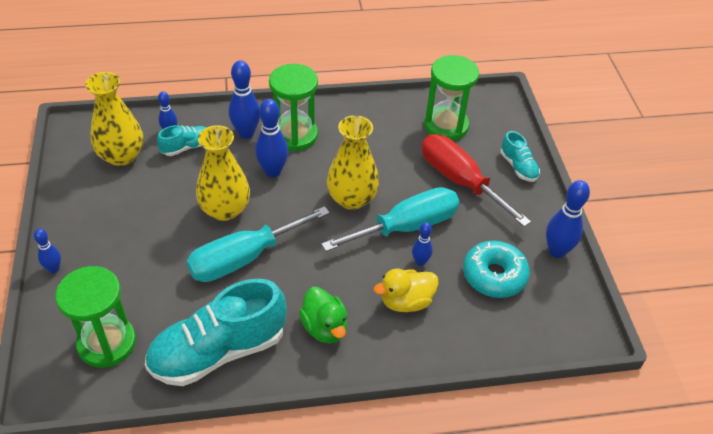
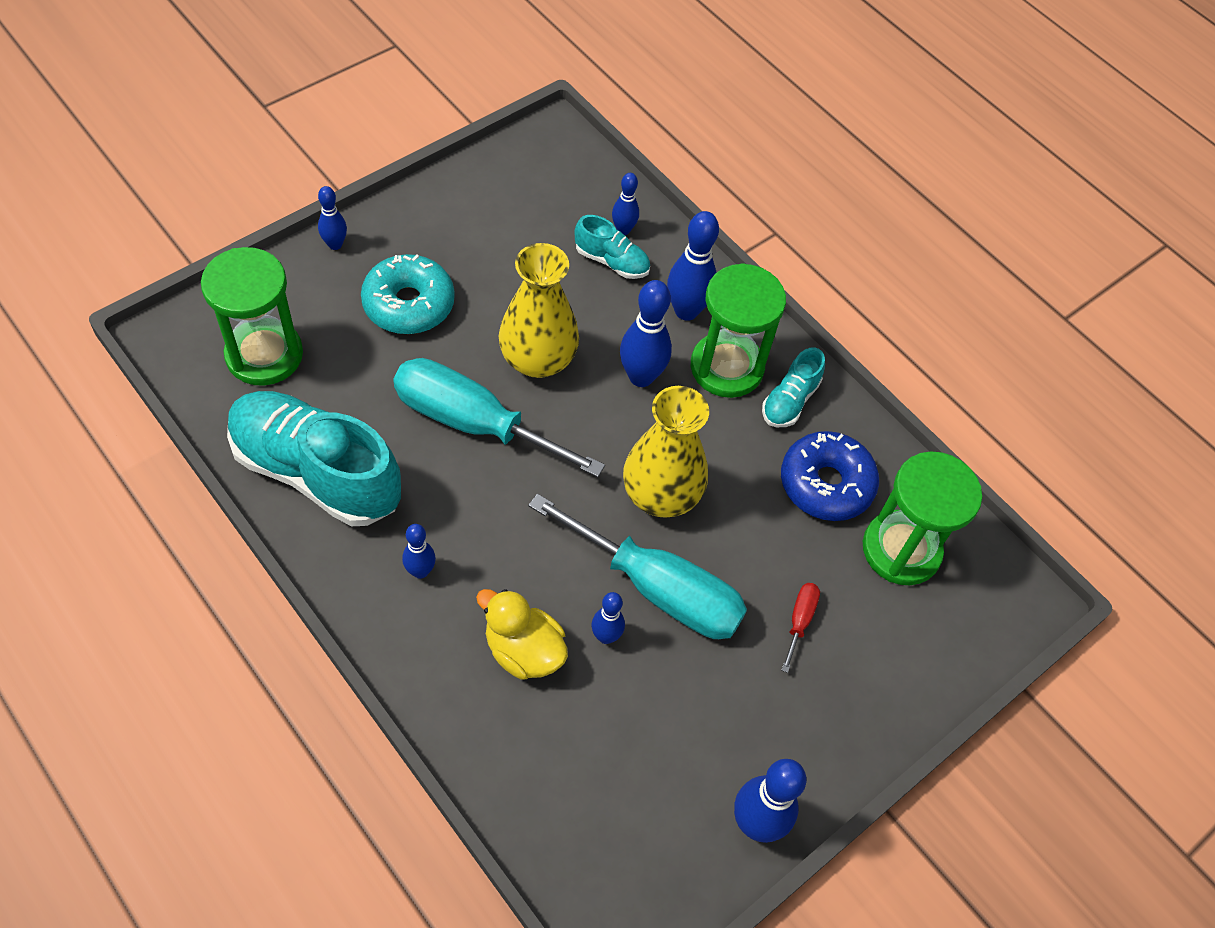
camera: 55 degrees right, 10 degrees up
yellow vase [85,72,143,166] -> none
green duck [299,287,348,344] -> blue bowling pin [402,524,436,579]
red screwdriver [422,134,531,227] -> red screwdriver [781,583,820,673], size x0.41
turquoise donut [463,241,530,298] -> turquoise donut moved to [361,254,455,334]
turquoise shoe [500,131,540,182] -> turquoise shoe moved to [762,348,825,427]
none -> blue donut [781,431,879,521]

